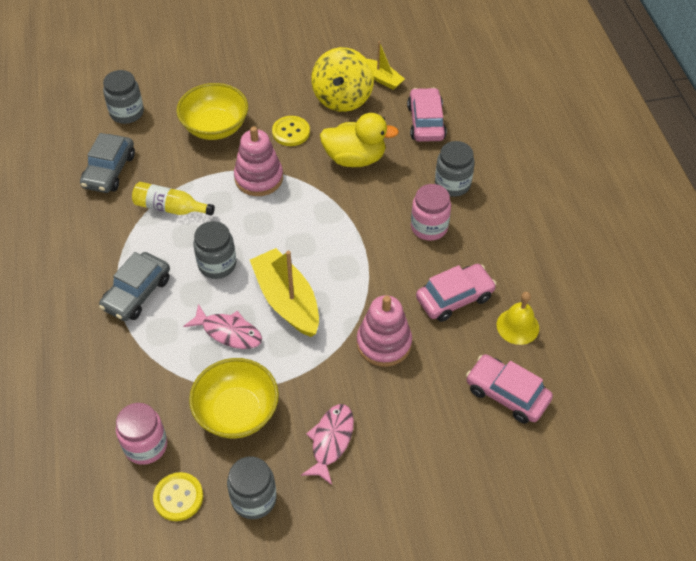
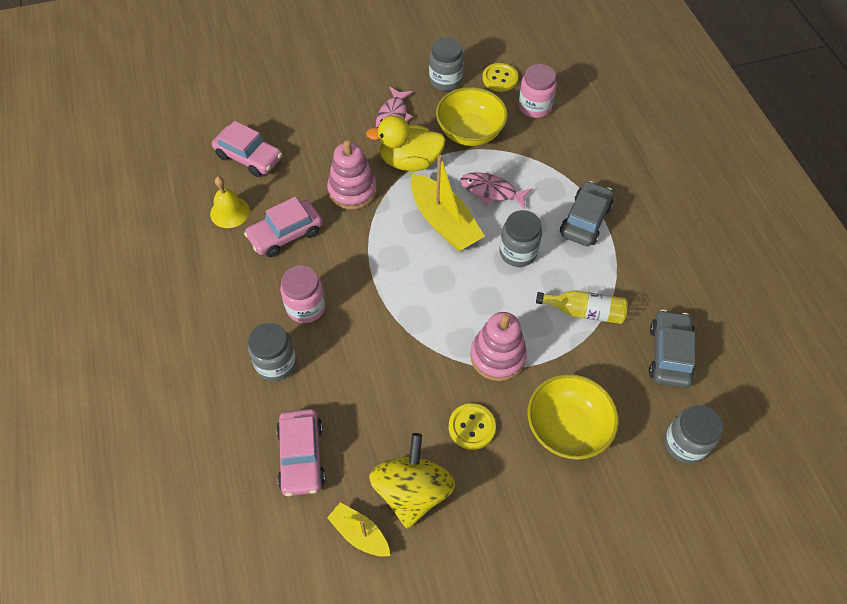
camera: 175 degrees right, 5 degrees up
yellow duck [320,113,399,167] -> yellow duck moved to [366,115,446,171]

